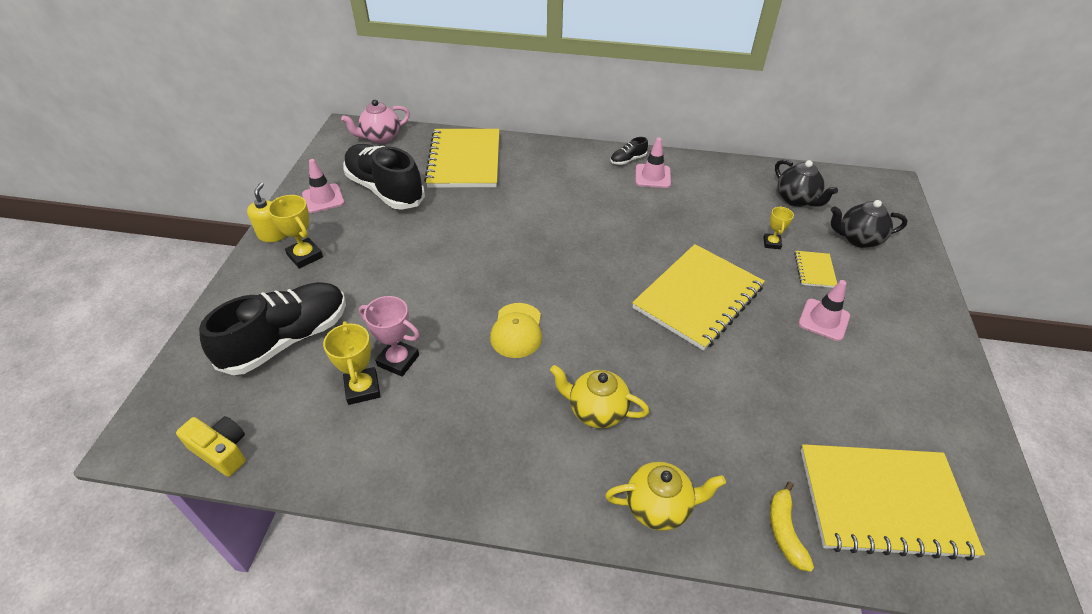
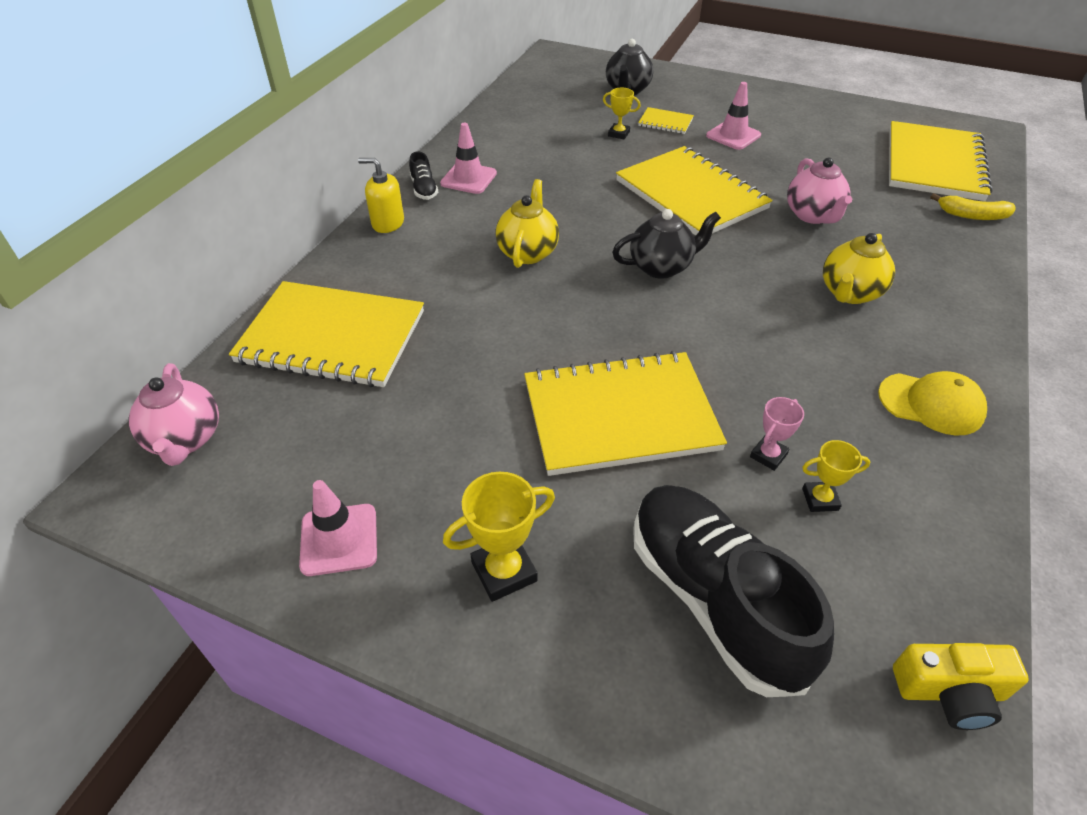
camera: 75 degrees left, 0 degrees up
yellow camera [176,416,246,477] -> yellow camera turned 135 degrees counterclockwise [893,643,1029,730]
yellow soap dispenser [247,182,286,242] -> yellow soap dispenser moved to [358,158,404,233]
yellow trophy [323,321,381,405] -> yellow trophy [802,440,870,512], size x0.62
black shoe [343,144,425,210] -> none
pink trophy [359,296,420,377] -> pink trophy [750,397,804,471], size x0.62
yellow cap [490,303,542,358] -> yellow cap moved to [878,371,987,435]
yellow teapot [605,462,726,531] -> yellow teapot moved to [495,179,559,268]
black teapot [775,160,838,207] -> black teapot moved to [612,209,721,279]
none -> yellow notebook [524,351,727,476]
none -> pink teapot [787,157,852,224]

